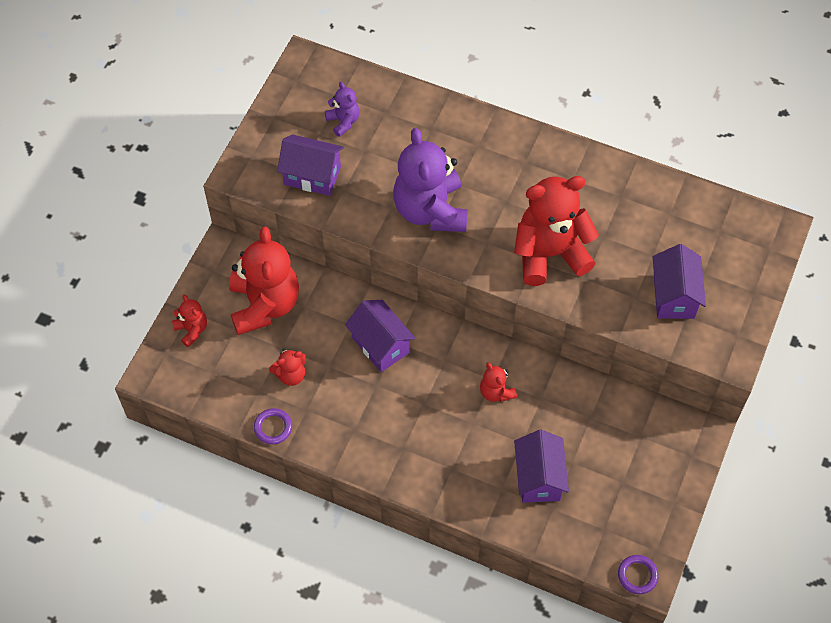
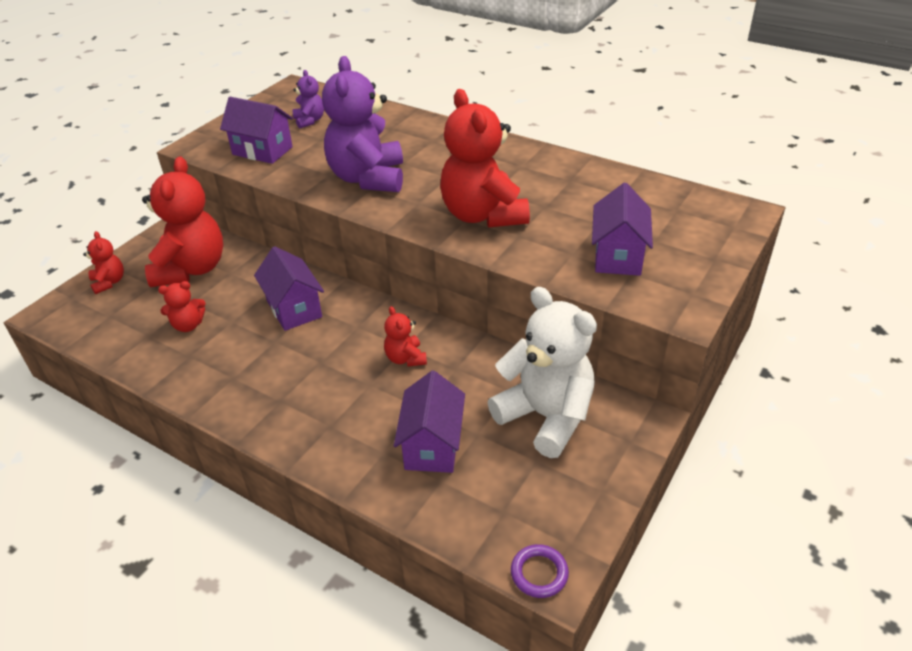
camera: 10 degrees right, 20 degrees down
purple ring [254,408,292,444] -> none
red teddy bear [514,176,599,286] -> red teddy bear turned 105 degrees counterclockwise [440,89,530,228]
none -> white teddy bear [487,287,597,458]

